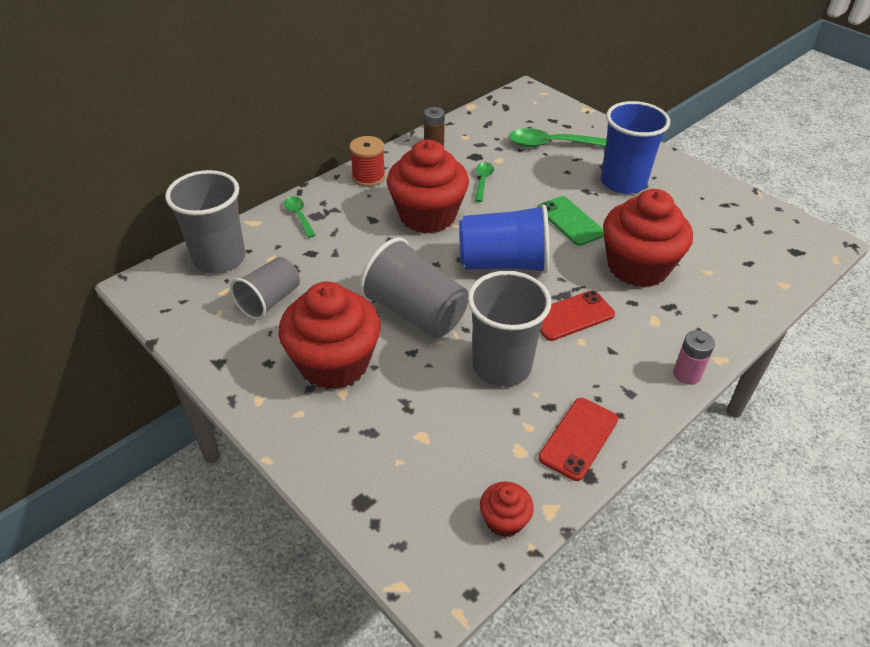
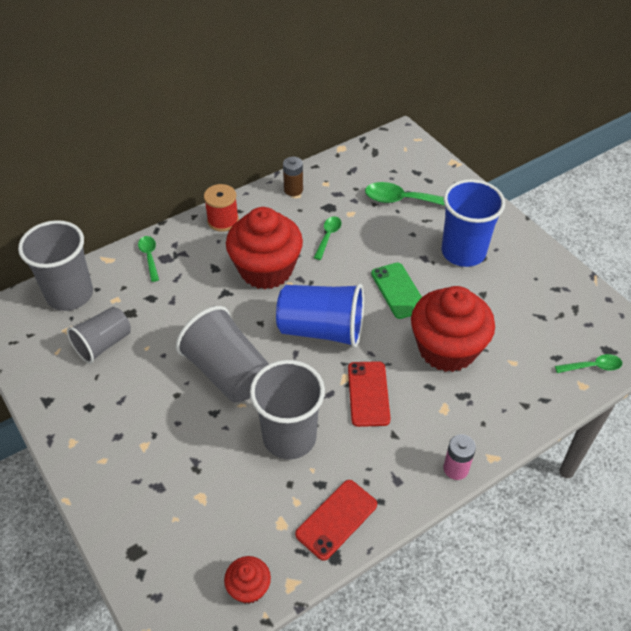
camera: 10 degrees right, 5 degrees up
red cupcake [279,281,381,390] -> none
red phone [540,290,615,341] -> red phone turned 75 degrees counterclockwise [348,361,391,427]
none -> green spoon [555,354,622,373]

